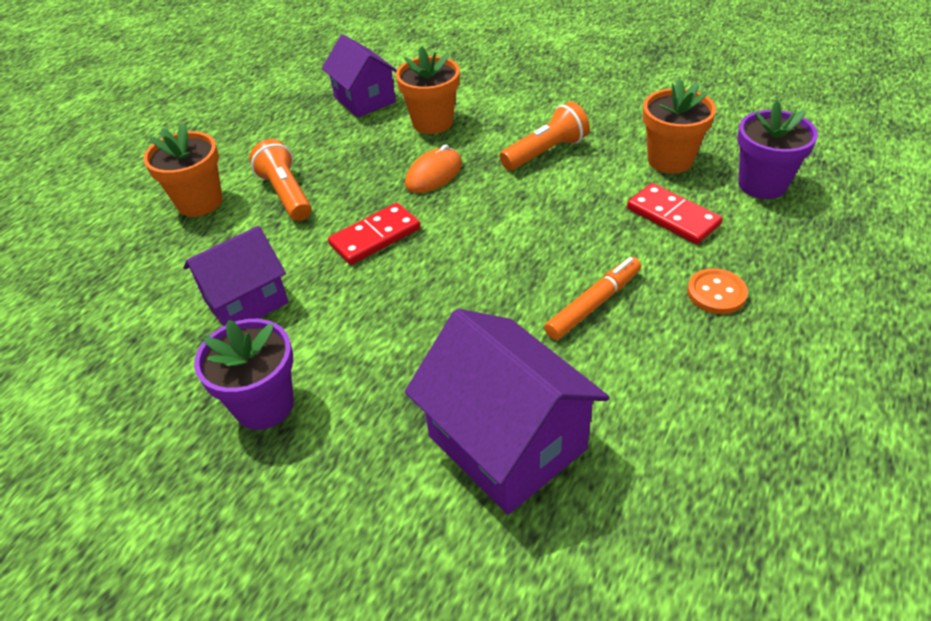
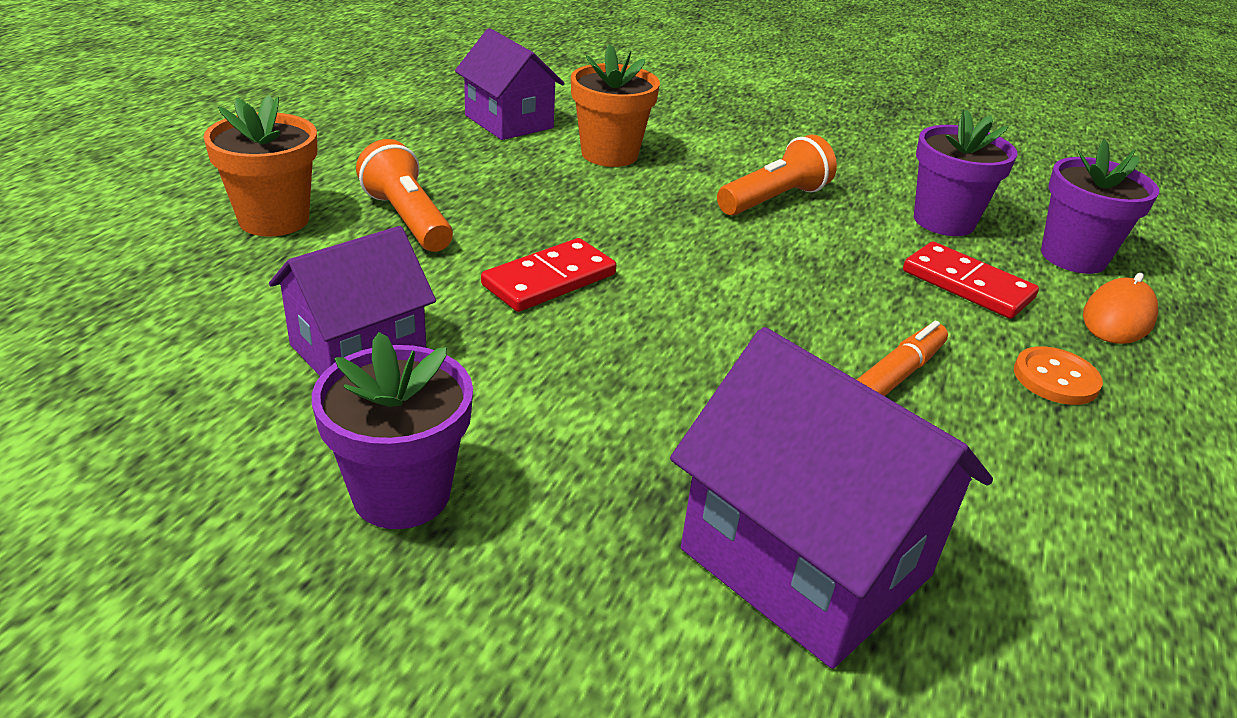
camera: 10 degrees left, 10 degrees down
orange mouse [405,144,462,193] -> orange mouse moved to [1083,273,1158,344]
orange flower pot [643,79,716,173] -> purple flower pot [914,110,1017,236]

